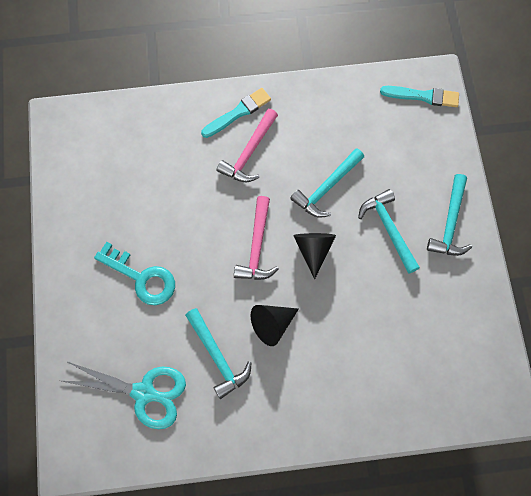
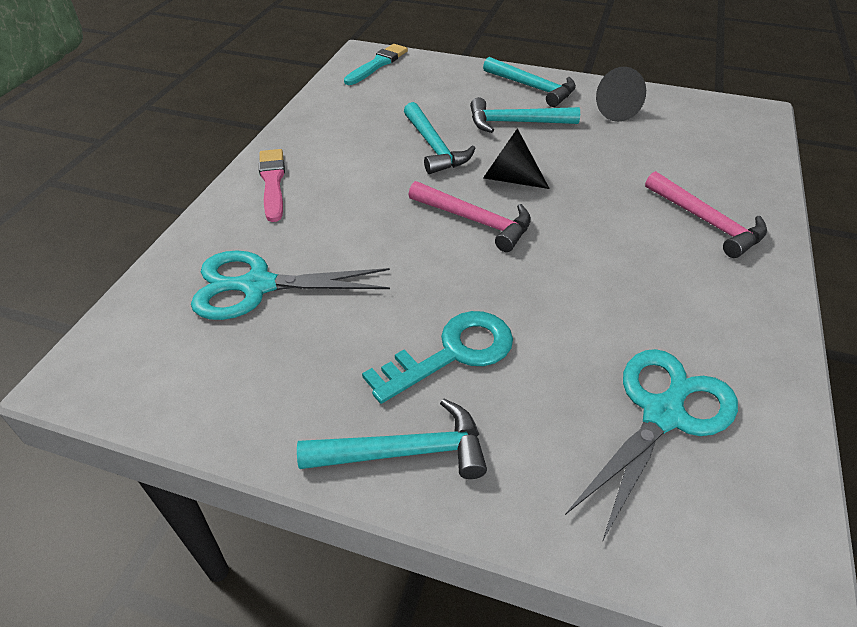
camera: 65 degrees left, 25 degrees down
turquoise hammer [185,308,252,399] -> turquoise hammer moved to [297,398,487,479]
turquoise brush [201,88,271,138] -> pink brush [259,149,285,222]
pink hammer [217,109,278,182] -> pink hammer moved to [645,171,767,258]
black cone [251,305,299,346] -> black cone moved to [596,67,646,122]
none -> turquoise scissors [191,251,390,320]

